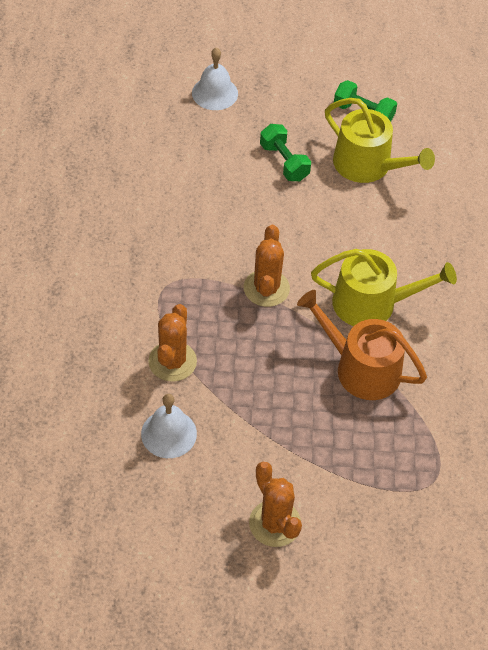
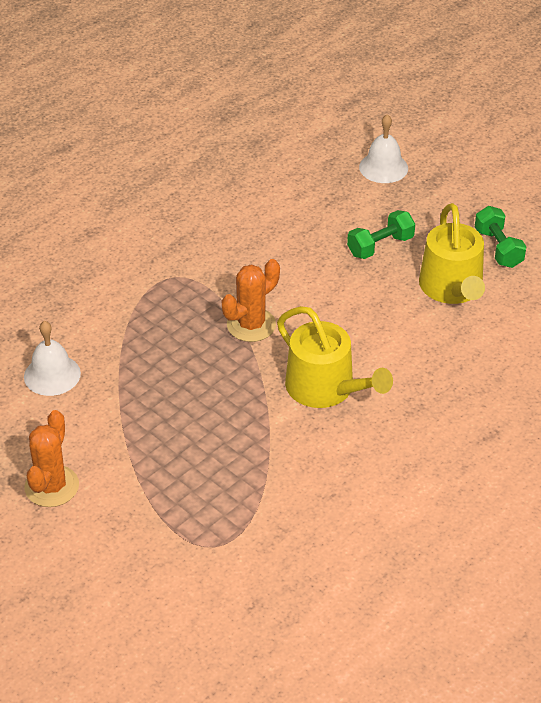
camera: 45 degrees right, 10 degrees down
orange cactus [148,304,197,382] -> none
green dumbbell [260,124,311,181] -> green dumbbell turned 45 degrees clockwise [347,210,415,259]
orange watering can [297,290,427,400] -> none

